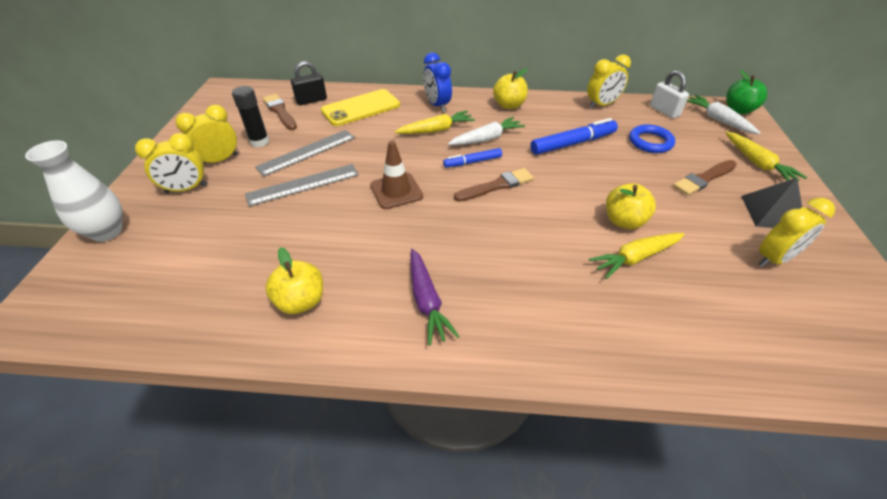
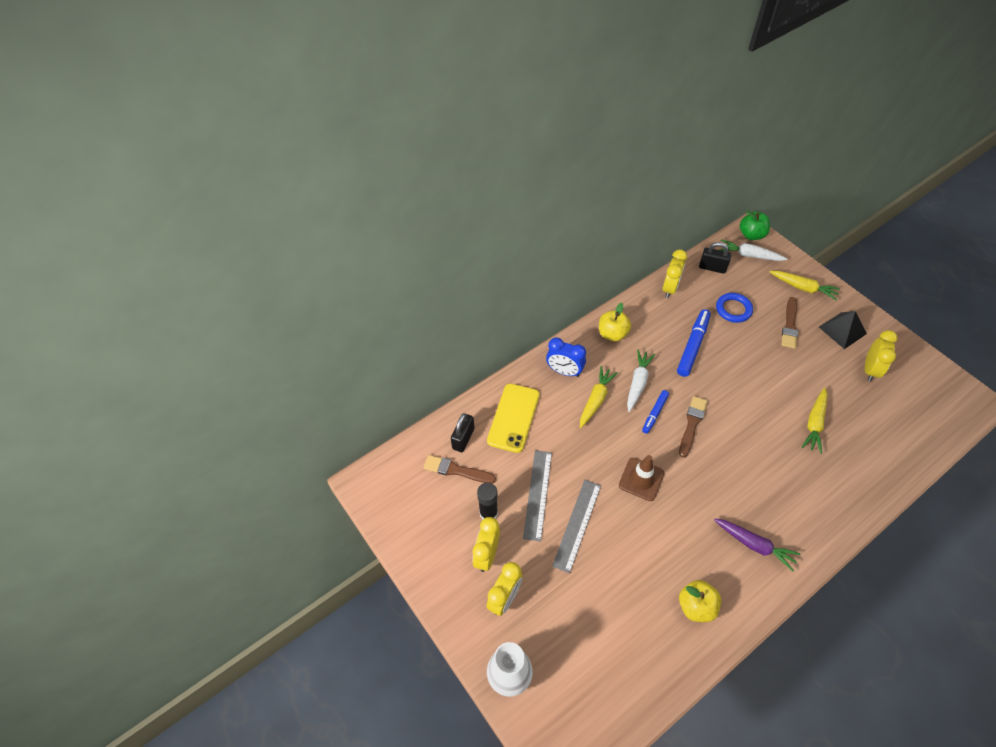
camera: 40 degrees left, 10 degrees up
yellow apple [606,183,656,229] -> none
white padlock [650,70,689,118] -> black padlock [699,242,731,274]

